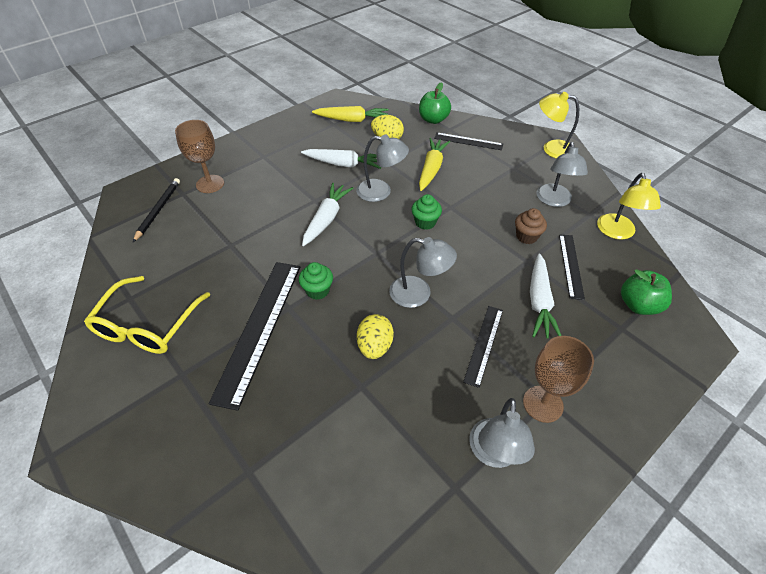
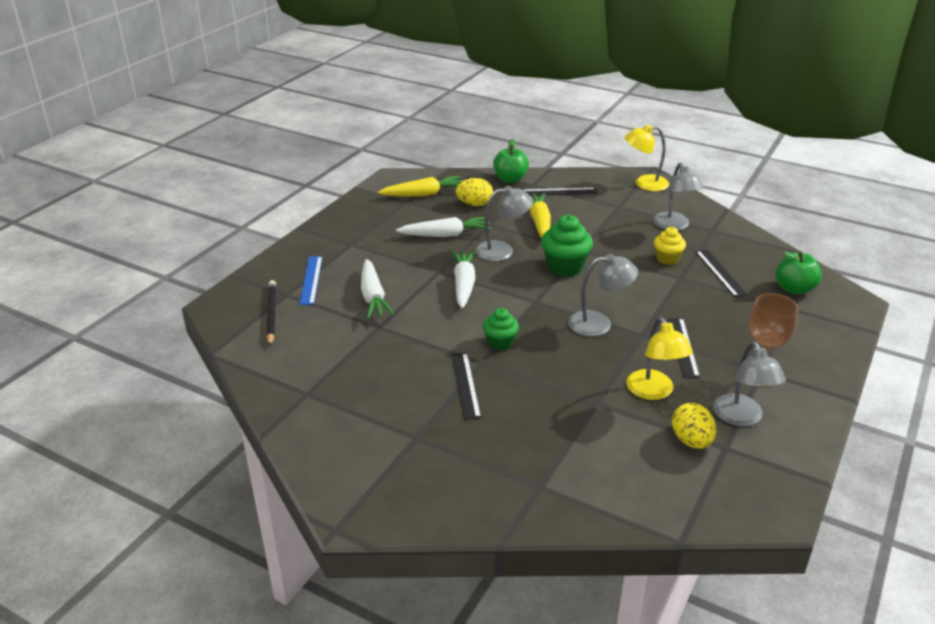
camera: 20 degrees left, 15 degrees down
yellow glasses [84,276,210,354] -> none
brown goblet [175,120,224,193] -> blue ruler [299,256,322,305]
black ruler [209,262,300,411] -> black ruler [452,353,481,420], size x0.54
yellow egg [357,314,394,359] -> yellow egg moved to [672,403,716,449]
green cupcake [411,194,442,230] -> green cupcake [541,215,593,277], size x1.60
brown cupcake [515,208,547,244] -> yellow cupcake [654,227,686,265]
white carrot [530,253,562,339] -> white carrot moved to [361,259,395,319]
yellow lamp [597,173,661,239] -> yellow lamp moved to [626,317,693,400]

